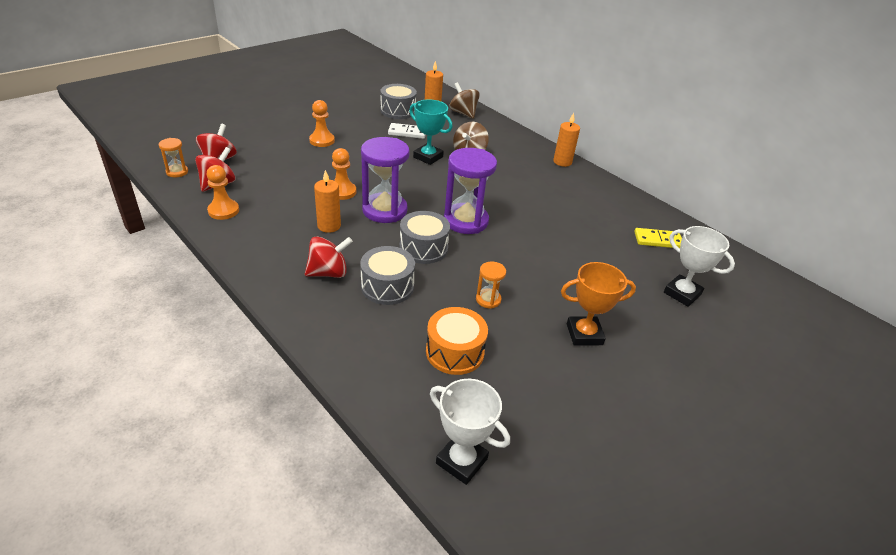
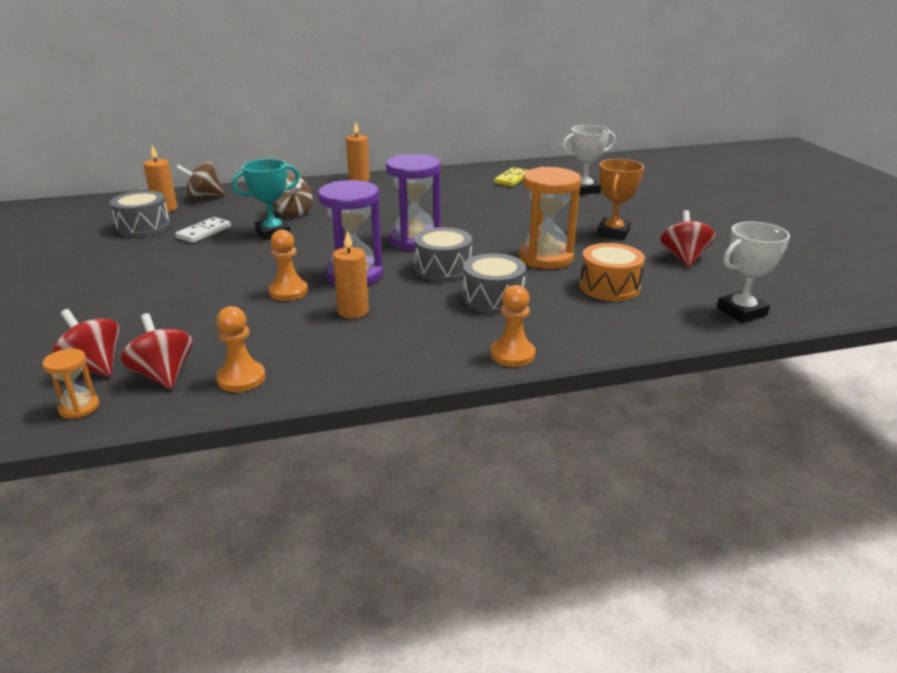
camera: 60 degrees left, 10 degrees down
red spinning top [305,236,353,278] -> red spinning top moved to [660,210,715,267]
orange pawn [309,100,335,147] -> orange pawn moved to [491,285,535,367]
orange hourglass [476,262,506,309] -> orange hourglass [519,167,581,269], size x2.06

